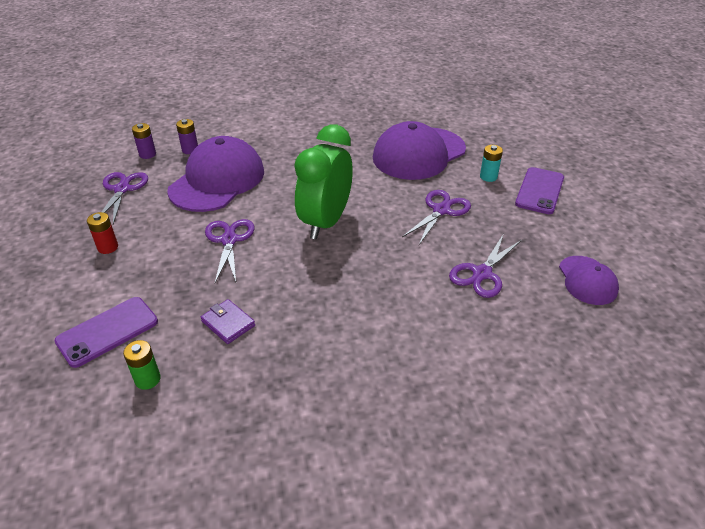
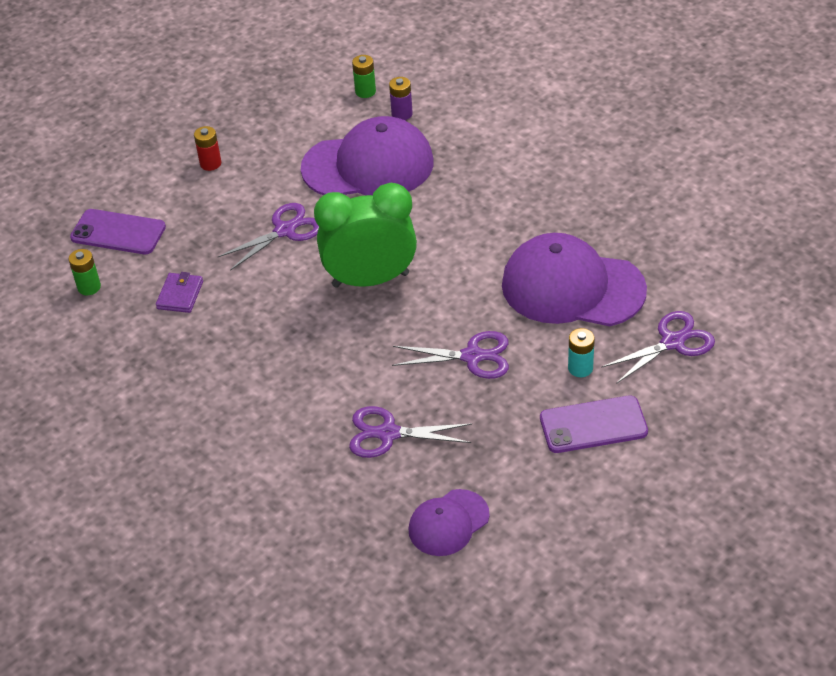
camera: 60 degrees right, 5 degrees up
purple scissors [102,172,148,224] -> purple scissors moved to [601,311,715,384]
purple battery [132,123,156,159] -> green battery [352,55,376,98]

